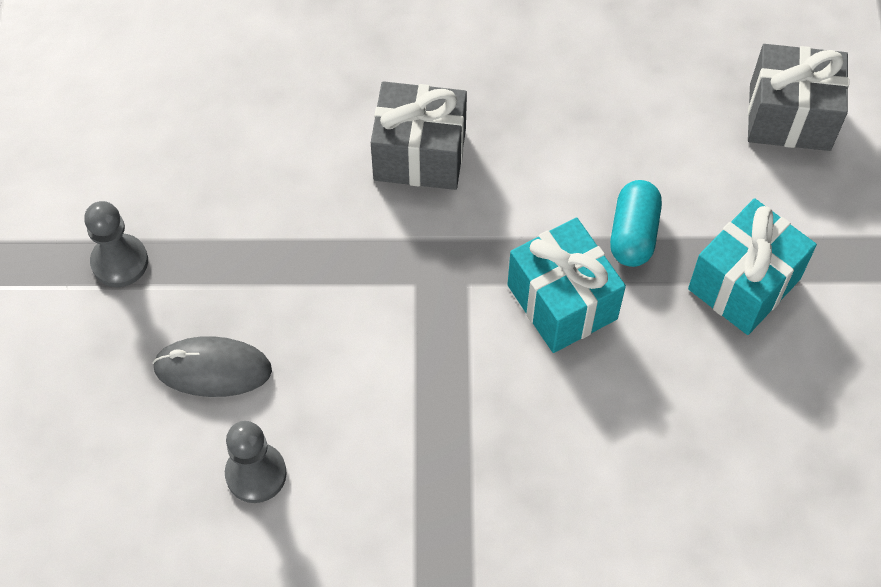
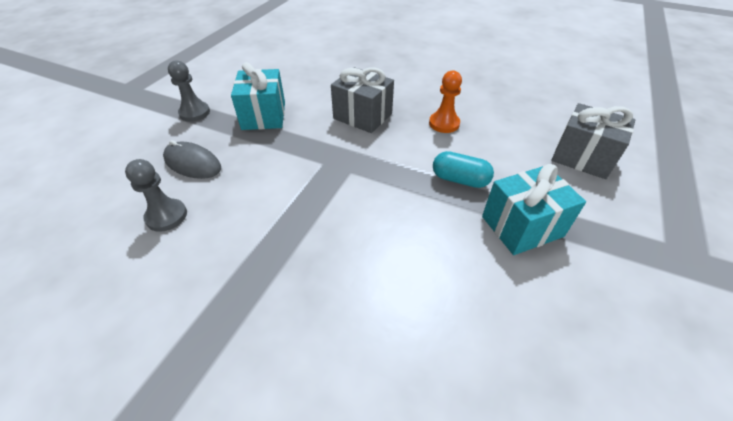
camera: 25 degrees right, 15 degrees down
turquoise gift [507,217,626,353] -> turquoise gift moved to [231,62,285,130]
turquoise capsule [610,180,662,267] -> turquoise capsule turned 75 degrees clockwise [433,151,494,188]
none -> orange pawn [429,71,462,133]

